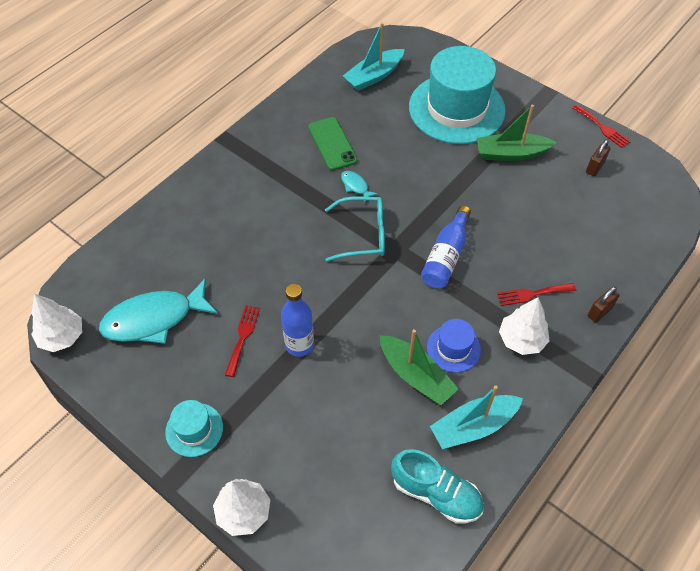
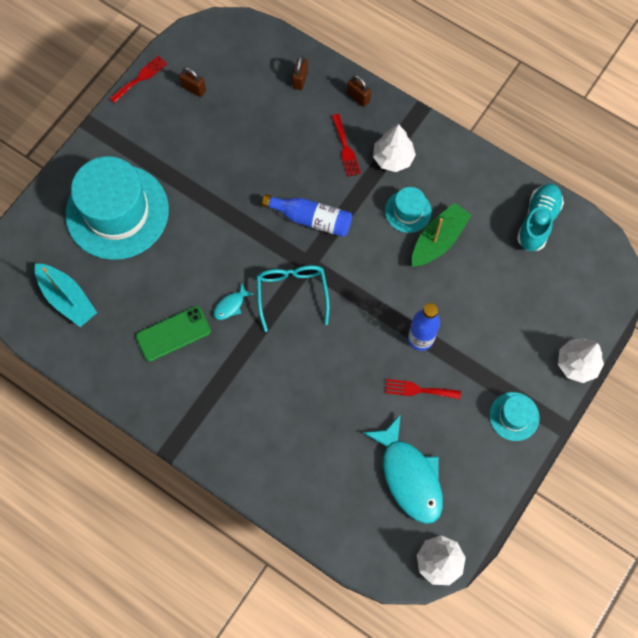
camera: 95 degrees left, 15 degrees up
blue hat [427,319,481,373] -> turquoise hat [385,187,432,233]
turquoise boat [430,385,523,449] -> none
green boat [477,105,557,161] -> none
none -> brown padlock [292,56,308,90]

